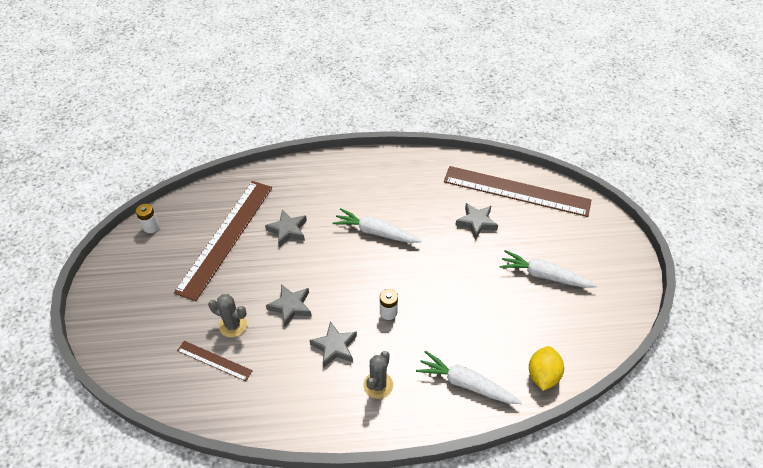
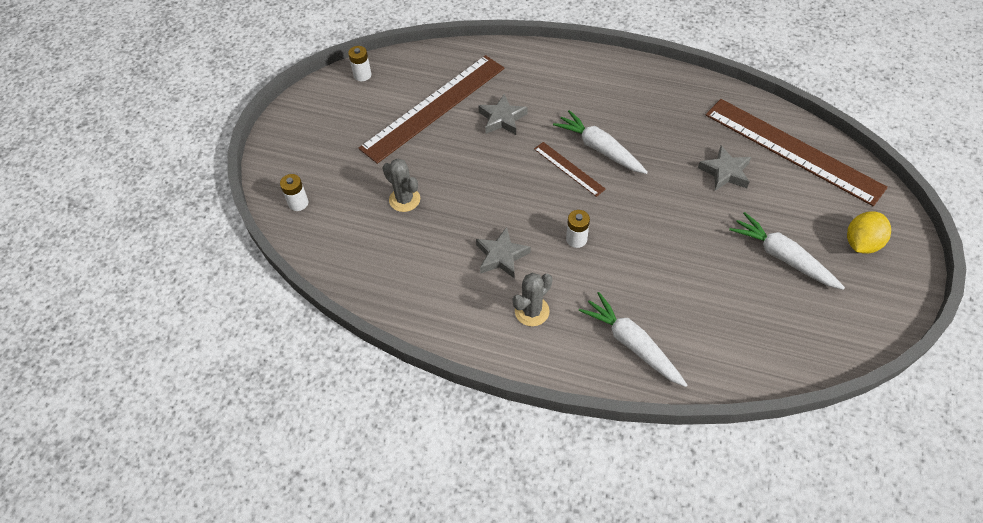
camera: 25 degrees right, 5 degrees up
brown ruler [177,341,253,381] -> brown ruler moved to [534,142,606,197]
grey star [266,284,311,327] -> none
yellow lemon [529,346,564,391] -> yellow lemon moved to [847,211,891,254]
none -> white battery [280,174,308,211]

